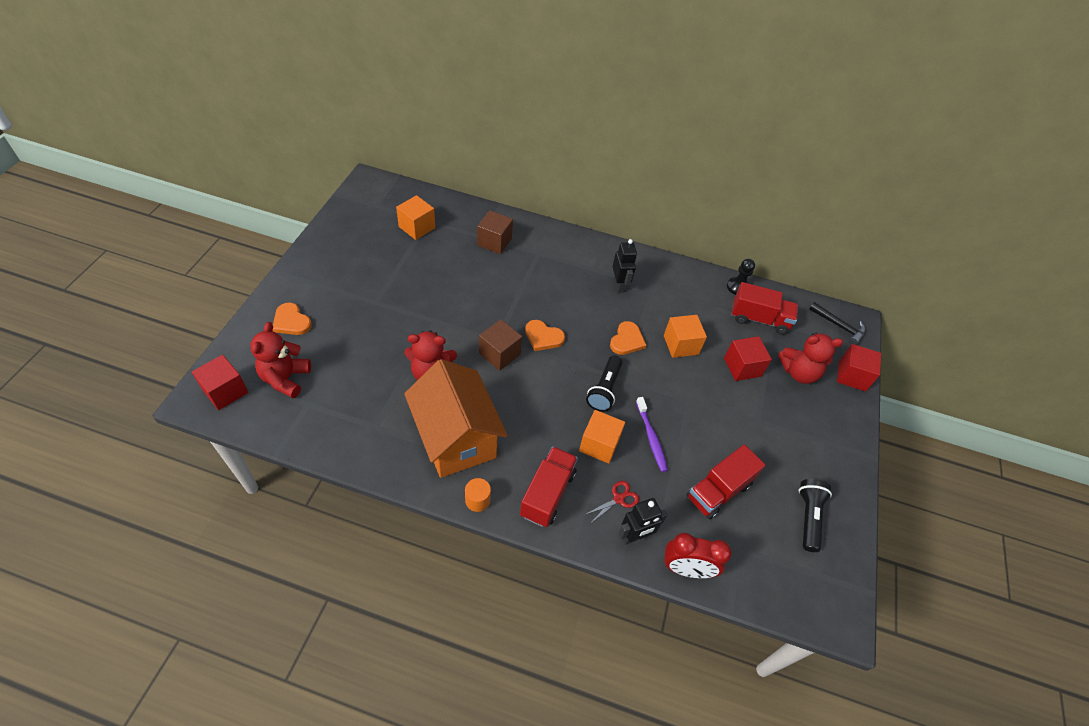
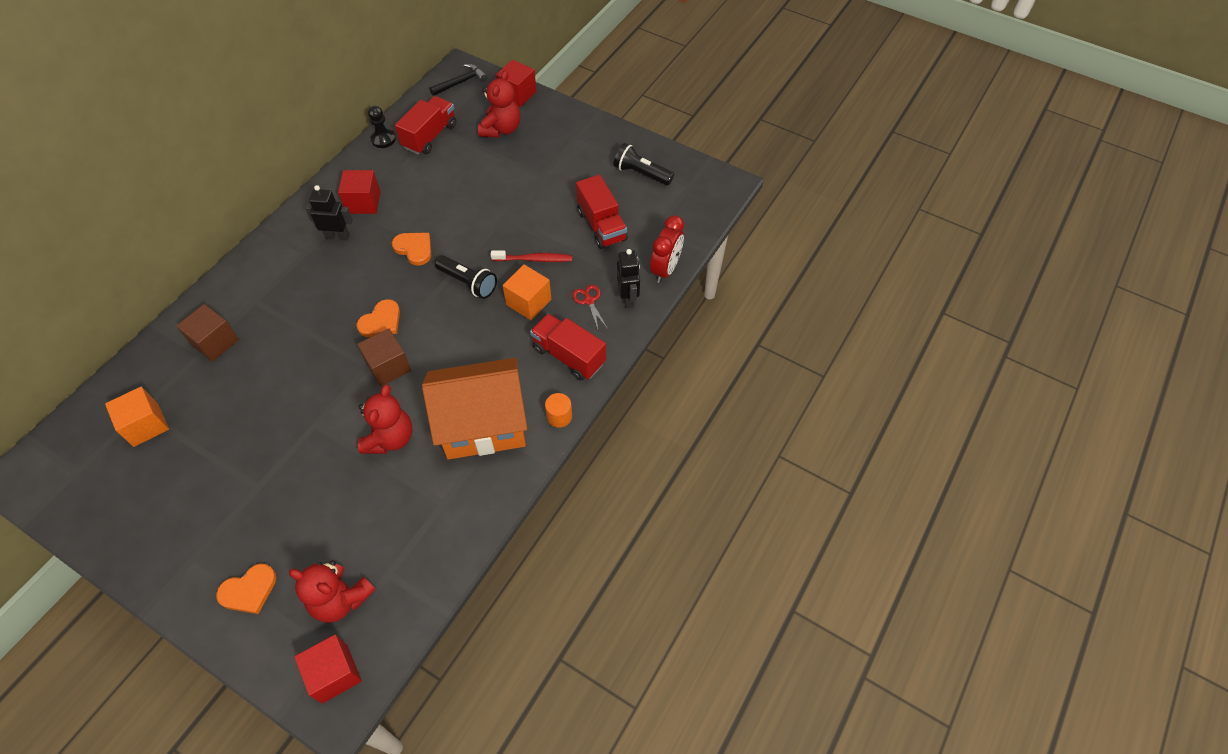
camera: 70 degrees left, 5 degrees up
purple toothbrush [636,397,668,472] -> red toothbrush [491,250,572,262]
orange cube [664,315,707,358] -> none
red cube [724,336,772,381] -> red cube moved to [338,170,381,214]

